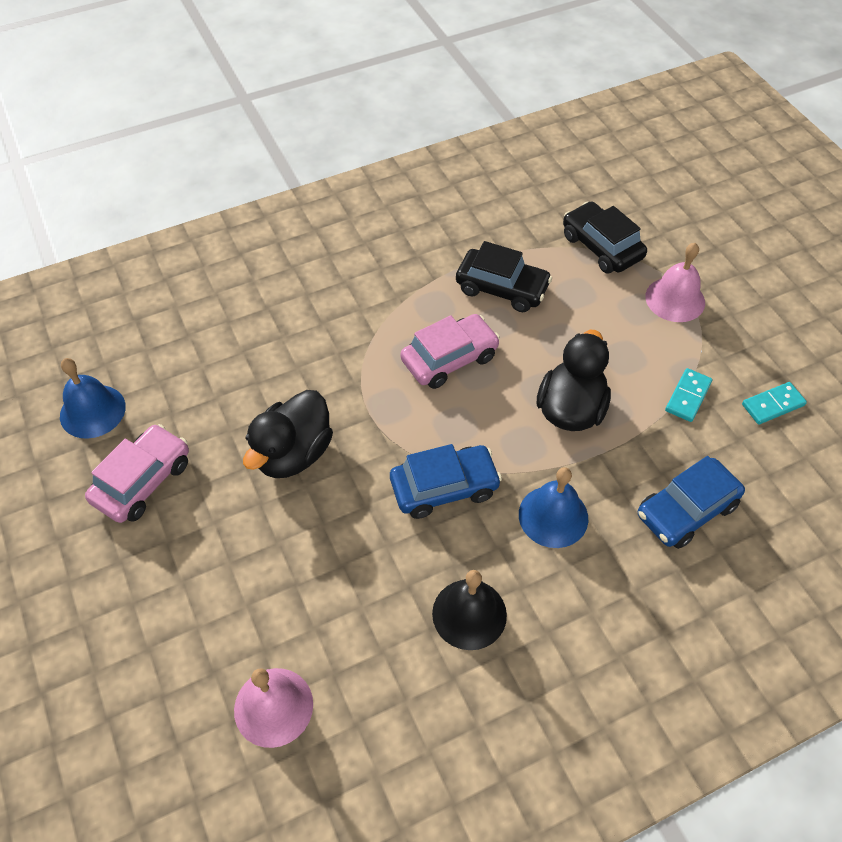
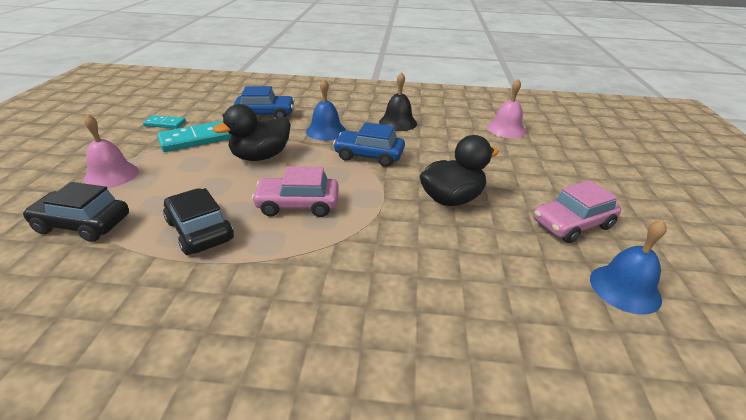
camera: 150 degrees left, 20 degrees down
black car [563,202,647,274] -> black car turned 105 degrees clockwise [23,182,129,242]
turquoise domino [665,368,712,422] -> turquoise domino [157,121,231,152], size x1.70

